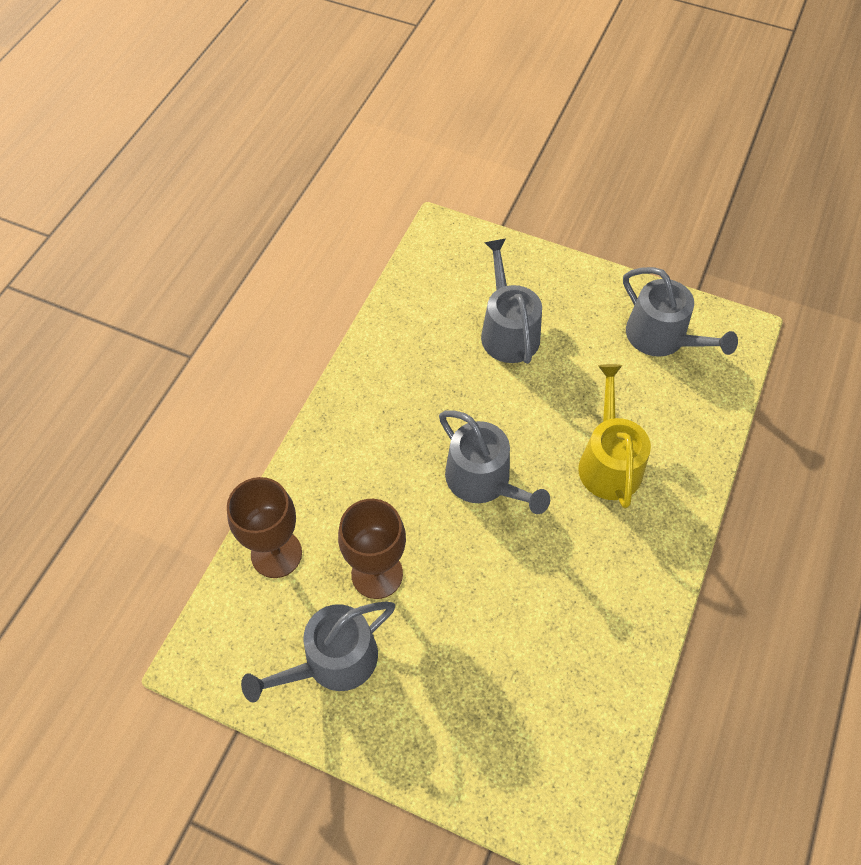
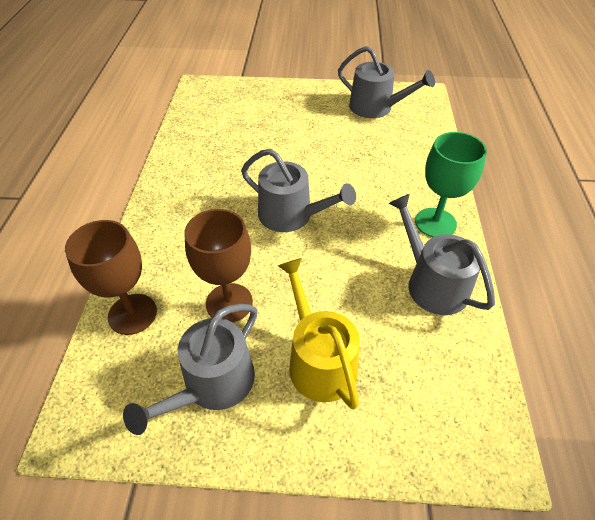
camera: 20 degrees left, 10 degrees down
grey watering can [481,238,542,364] -> grey watering can moved to [389,194,495,315]
yellow watering can [579,364,651,508] -> yellow watering can moved to [278,258,360,410]
none -> green goblet [415,132,487,237]

